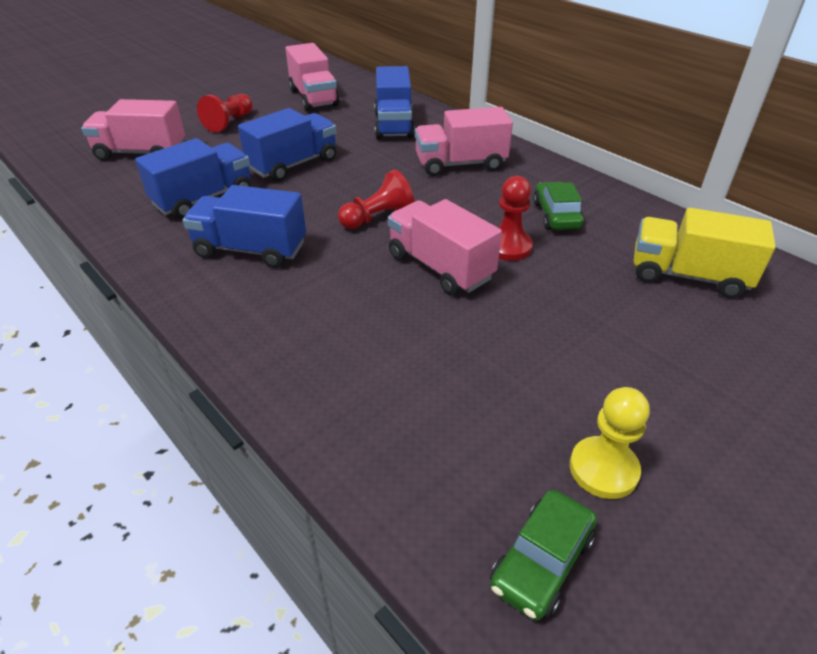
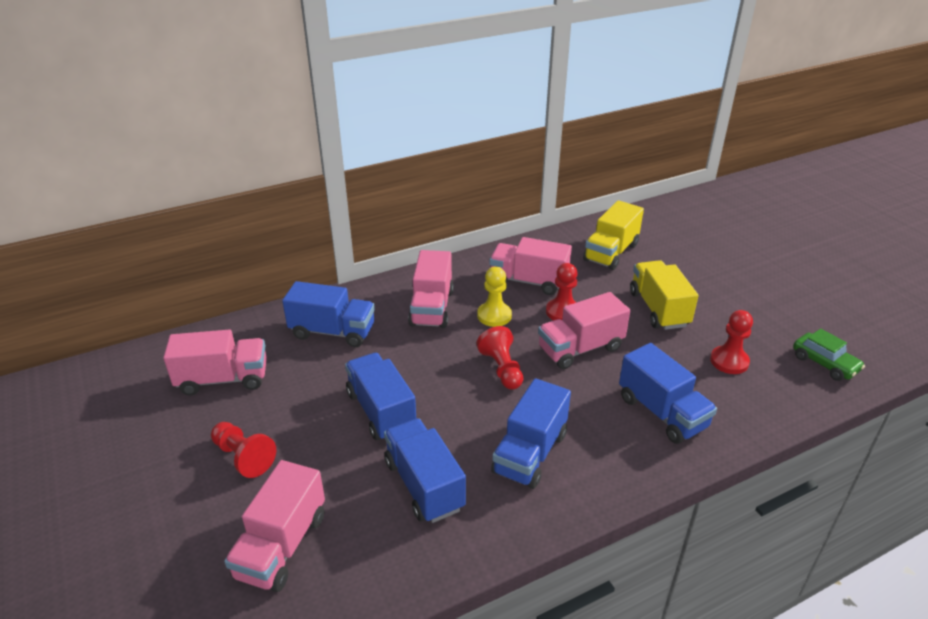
camera: 75 degrees left, 5 degrees down
green car [533,182,584,230] -> pink truck [489,237,572,295]
yellow pawn [570,387,650,499] -> yellow pawn moved to [477,267,512,327]
none -> blue truck [619,343,717,444]
none -> yellow truck [630,260,698,330]
none -> red pawn [710,310,753,374]

